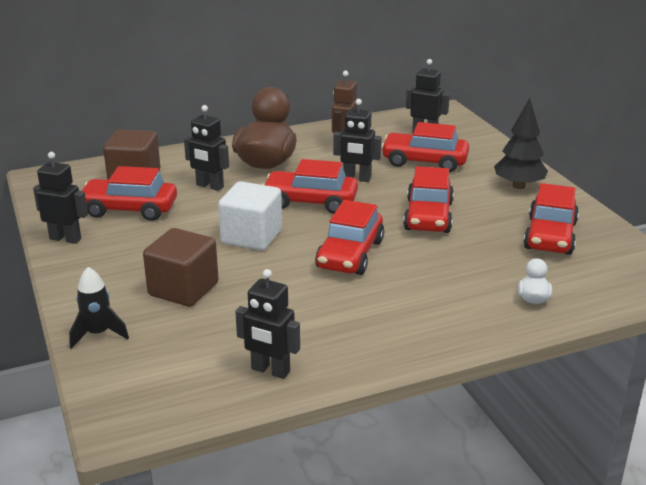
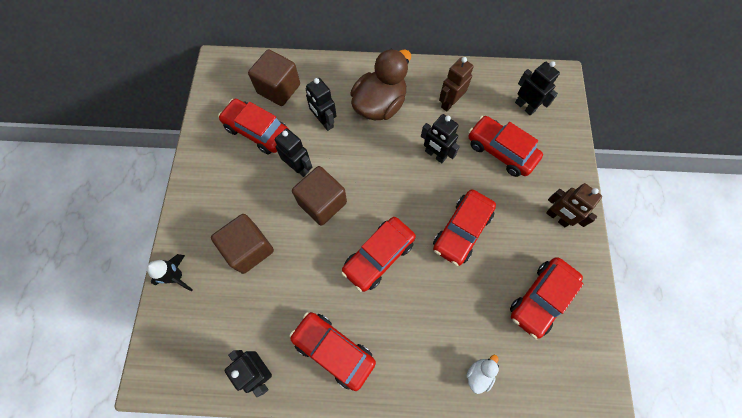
camera: 25 degrees right, 40 degrees up
black robot [33,152,88,244] -> black robot moved to [275,128,312,177]
white cube [218,181,282,250] -> brown cube [292,166,347,226]
red car [262,159,358,214] -> red car moved to [289,312,376,391]
black tree [494,98,548,189] -> brown robot [546,183,602,227]

